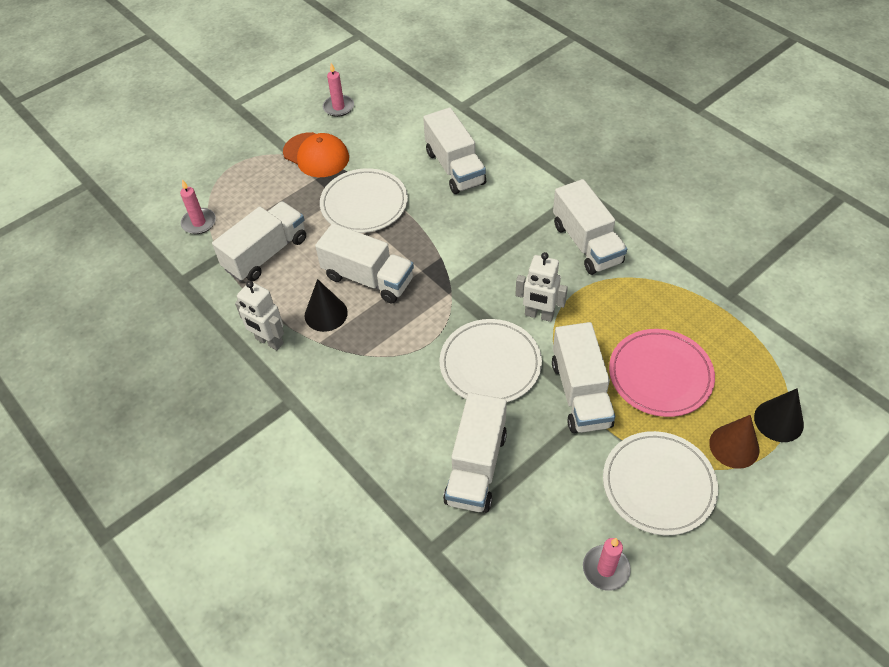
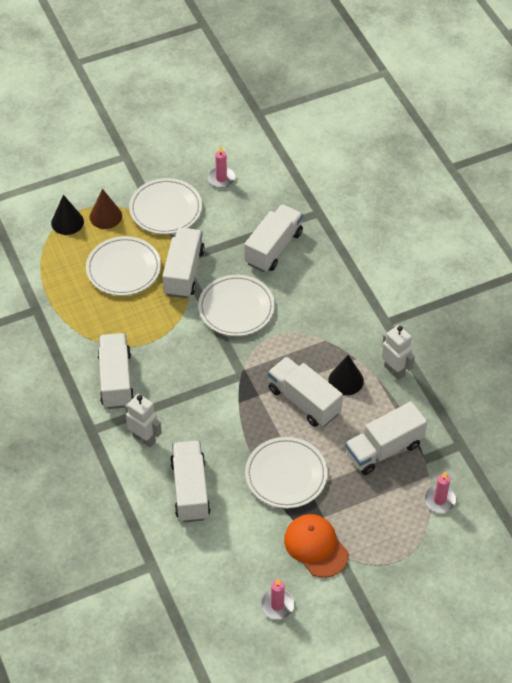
camera: 165 degrees left, 0 degrees up
white robot [515,252,568,322] -> white robot moved to [125,394,162,447]
pink plate [609,329,715,417] -> white plate [86,236,161,296]

